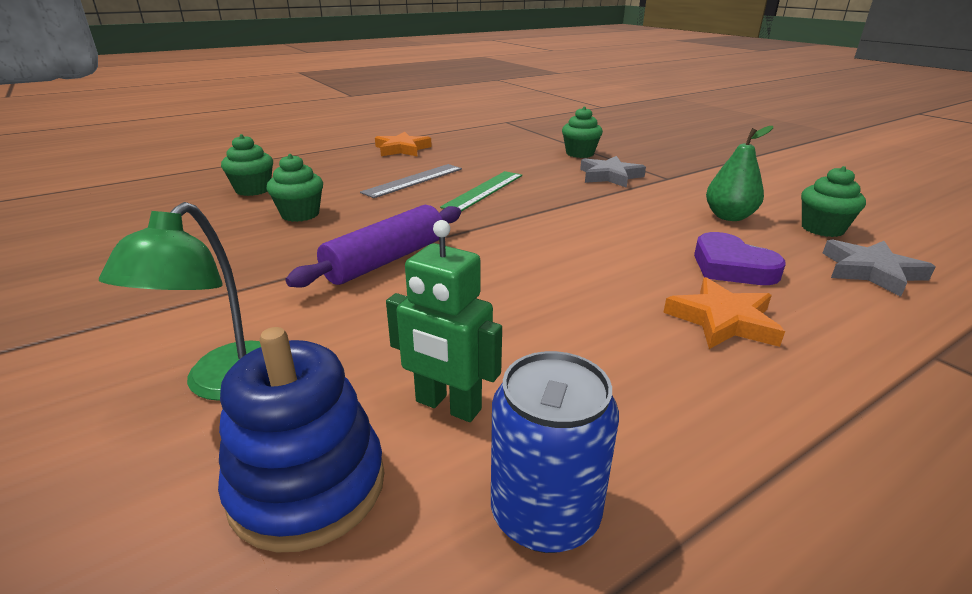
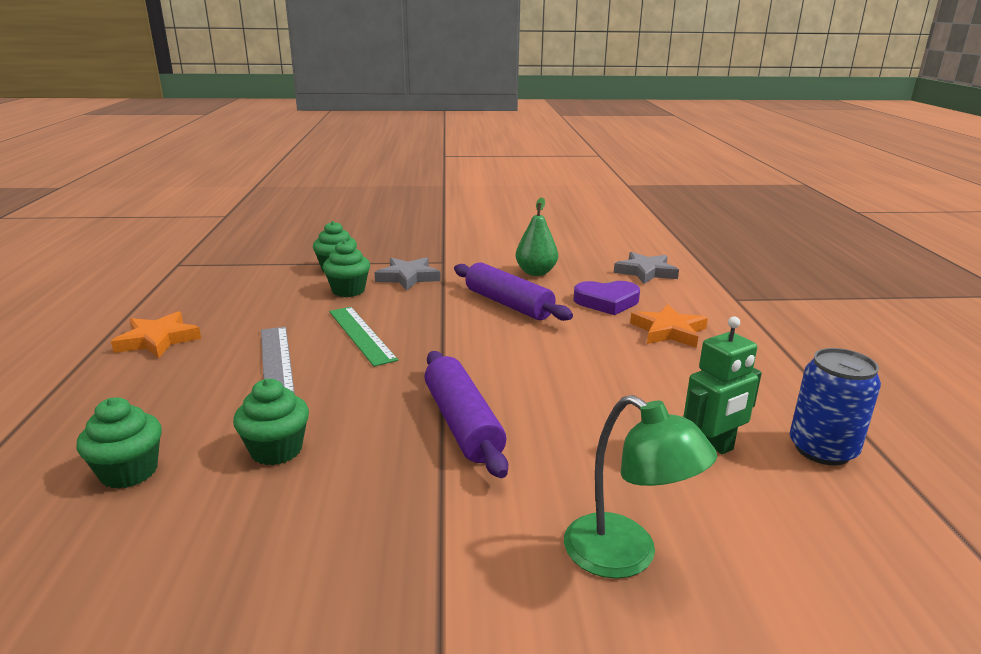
camera: 60 degrees left, 5 degrees down
blue stacking toy [218,327,385,553] -> none
green cupcake [801,166,866,237] -> green cupcake moved to [323,240,370,297]
none -> purple rolling pin [454,262,573,321]

